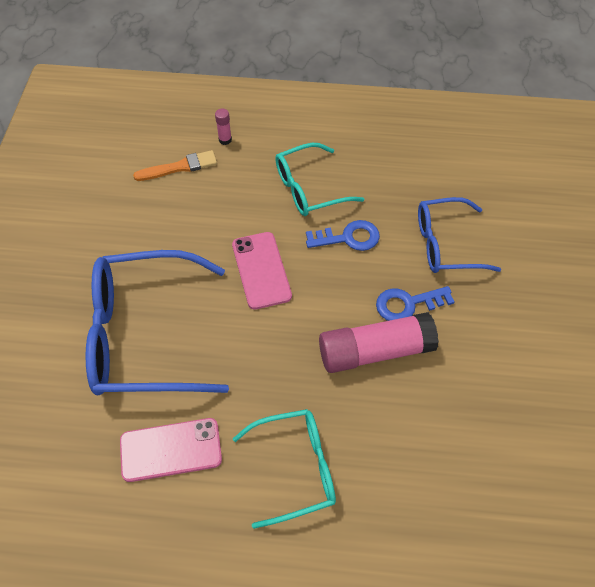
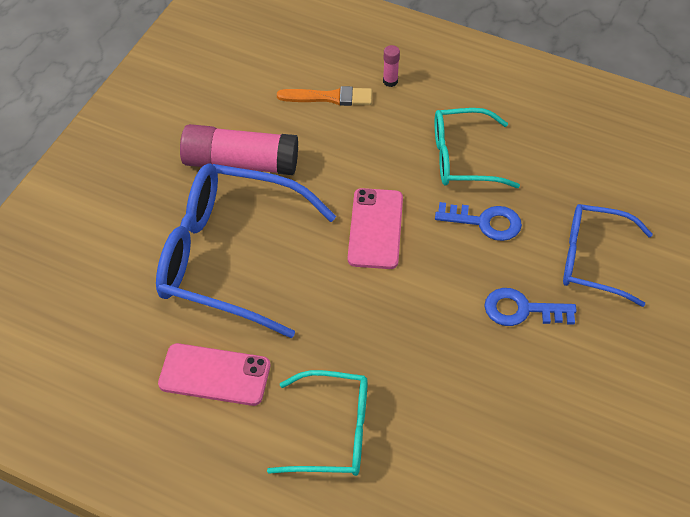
camera: 20 degrees right, 5 degrees down
pink glue stick [319,312,439,373] -> pink glue stick moved to [180,124,298,175]

